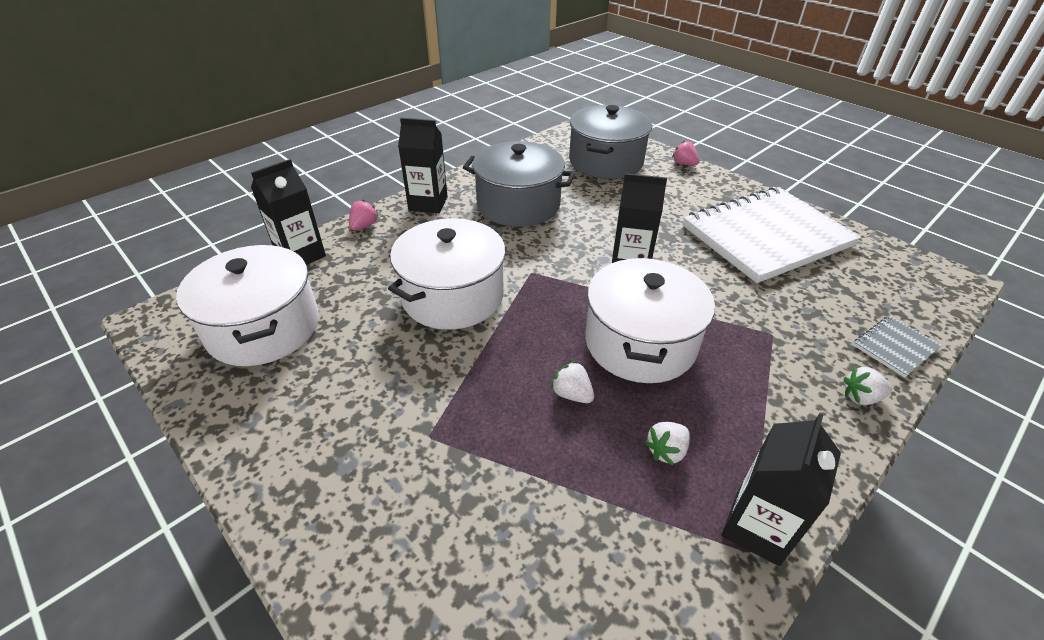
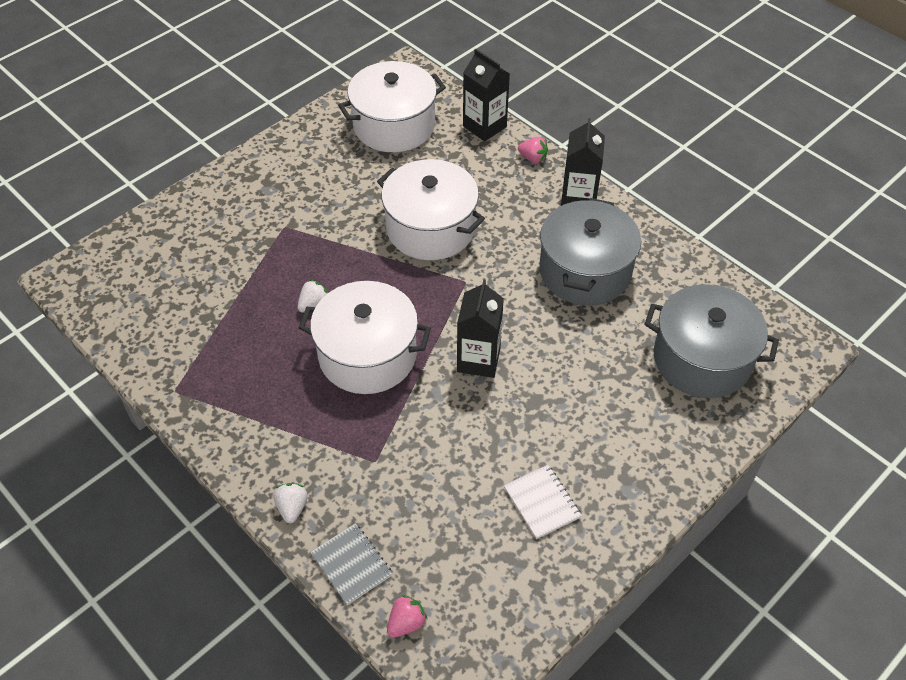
camera: 90 degrees right, 10 degrees up
white strawberry [645,422,690,465] -> none
pink strawberry [672,141,700,165] -> pink strawberry moved to [387,595,428,637]
white notebook [683,187,861,283] -> white notebook [504,465,582,539], size x0.40
black carton [722,413,841,566] -> none

